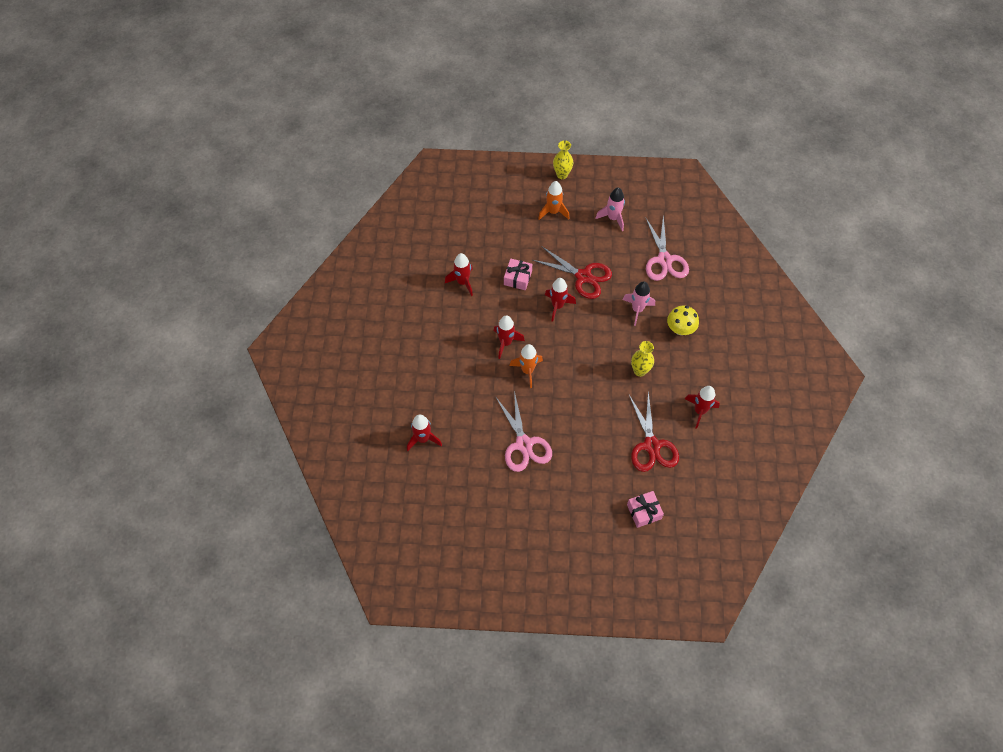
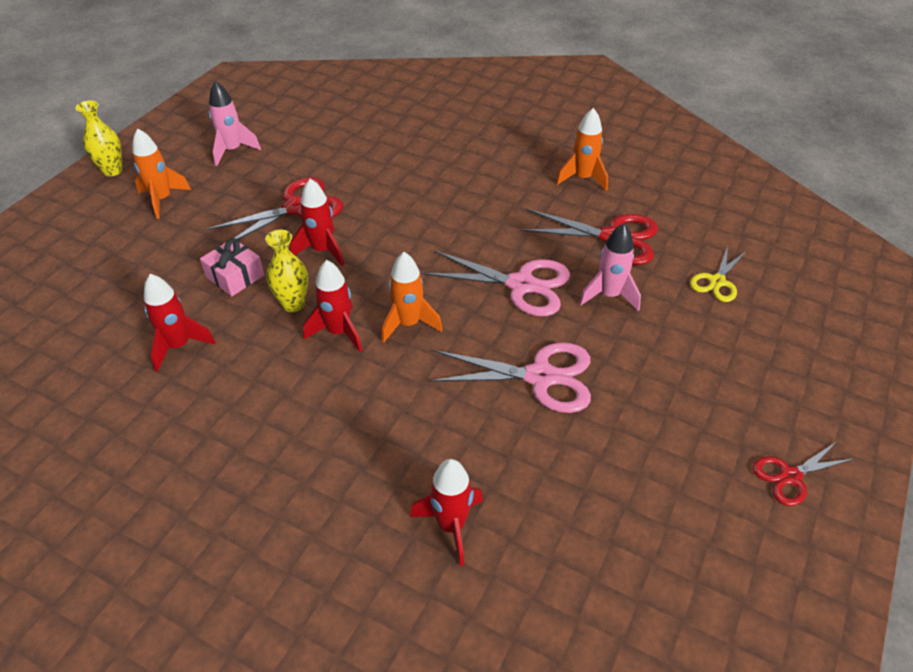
camera: 65 degrees left, 15 degrees down
pink rocket [623,281,655,326] -> pink rocket moved to [579,223,641,311]
pink gift [627,491,664,528] -> yellow scissors [690,246,746,302]
yellow vase [631,341,654,377] -> yellow vase moved to [265,229,308,312]
pink scissors [645,215,689,281] -> pink scissors moved to [423,250,570,316]
yellow mushroom [667,306,699,335] -> none
red rocket [685,386,720,429] -> orange rocket [556,108,608,191]
none -> red scissors [753,441,854,506]

